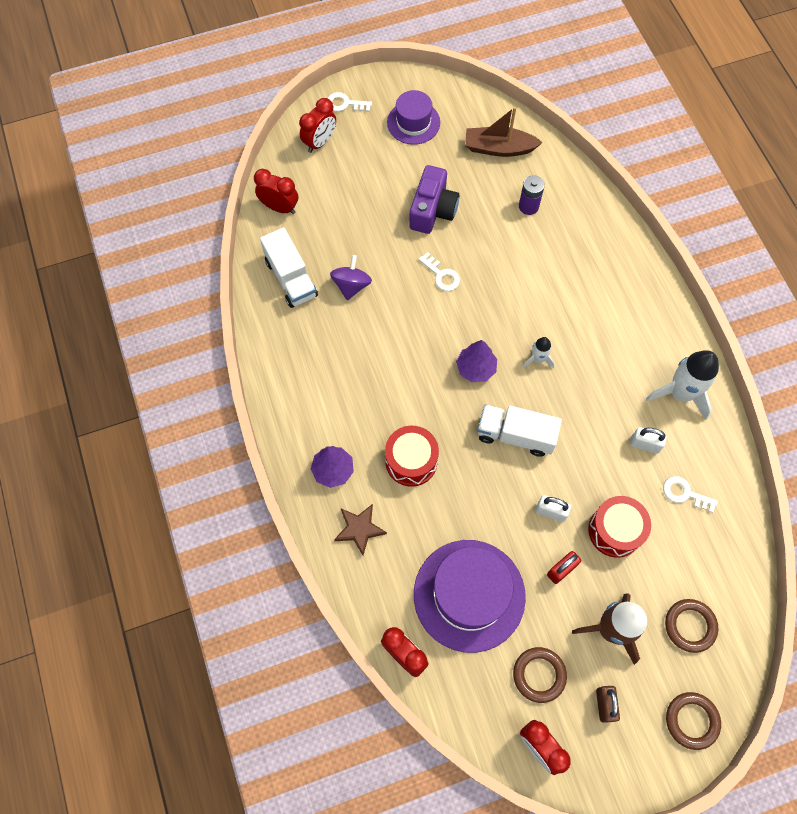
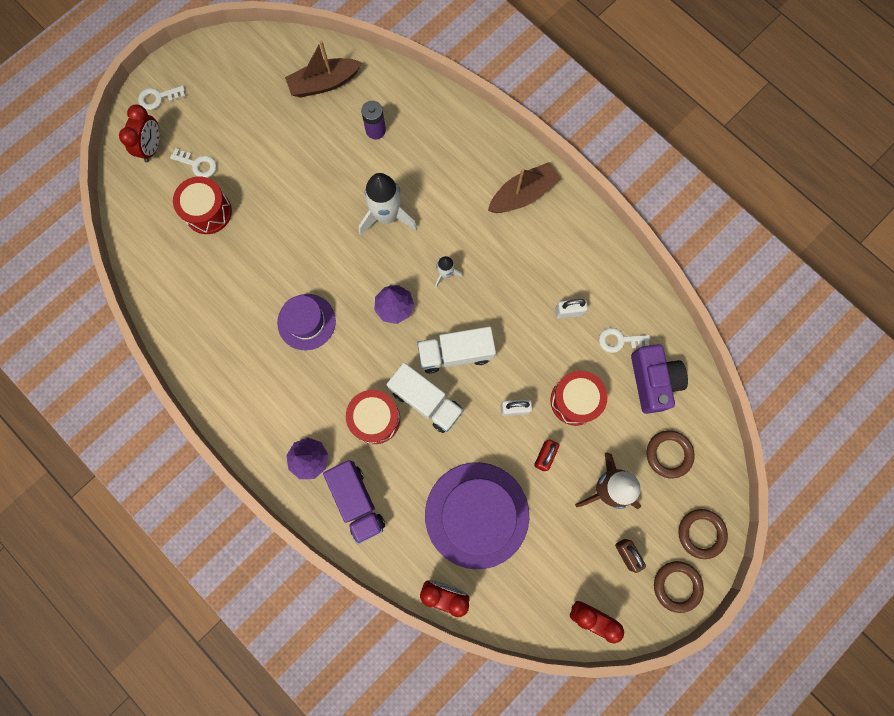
camera: 25 degrees left, 10 degrees up
red clock [254,169,298,214] -> none
white truck [260,227,318,308] -> white truck moved to [386,363,464,433]
purple spinning top [330,255,372,300] -> none
brown star [334,504,387,555] -> purple truck [323,460,385,544]
purple hat [387,90,440,145] -> purple hat moved to [277,294,336,350]
purple camera [409,165,459,234] -> purple camera moved to [631,344,688,414]
white key [419,252,460,291] -> white key moved to [170,148,217,178]
brown ring [513,647,567,703] -> brown ring moved to [654,561,704,613]
white rocket [646,350,719,420] -> white rocket moved to [359,173,418,236]
none -> red drum [173,176,232,234]
none -> brown boat [488,162,561,213]

